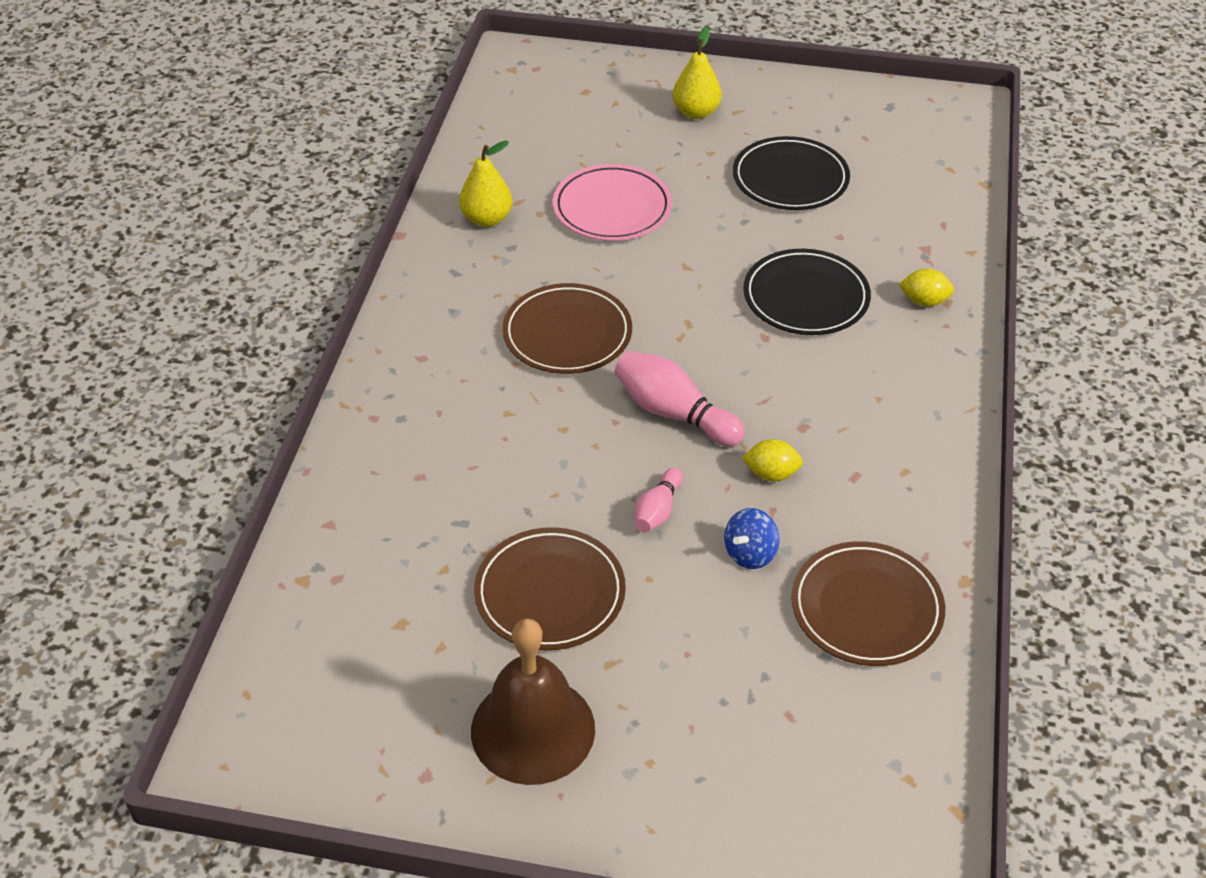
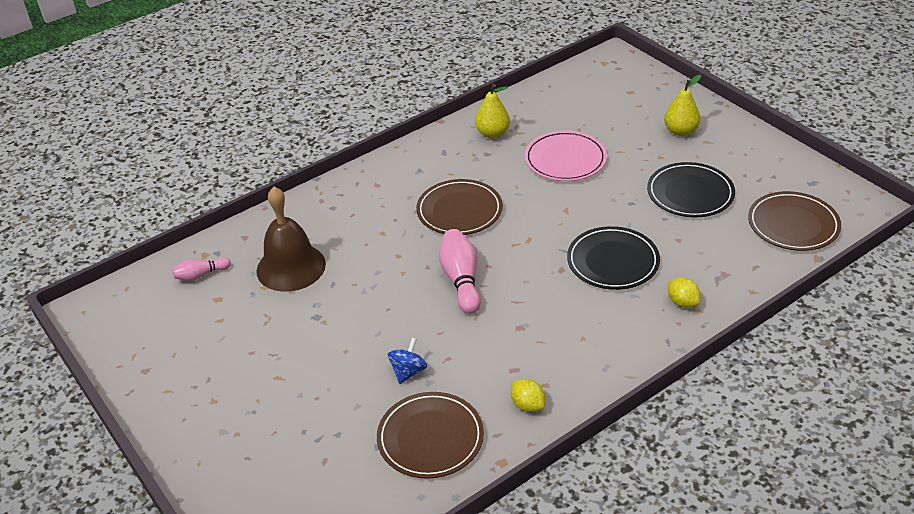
camera: 45 degrees right, 5 degrees down
brown bell [471,618,595,785] -> brown bell moved to [256,187,326,292]
brown plate [474,527,626,650] -> brown plate moved to [748,191,841,251]
pink bowling pin [634,468,683,532] -> pink bowling pin moved to [172,257,231,281]
blue spinning top [724,508,780,569] -> blue spinning top turned 120 degrees clockwise [388,338,427,384]
yellow lemon [742,439,803,481] -> yellow lemon moved to [511,379,545,412]

